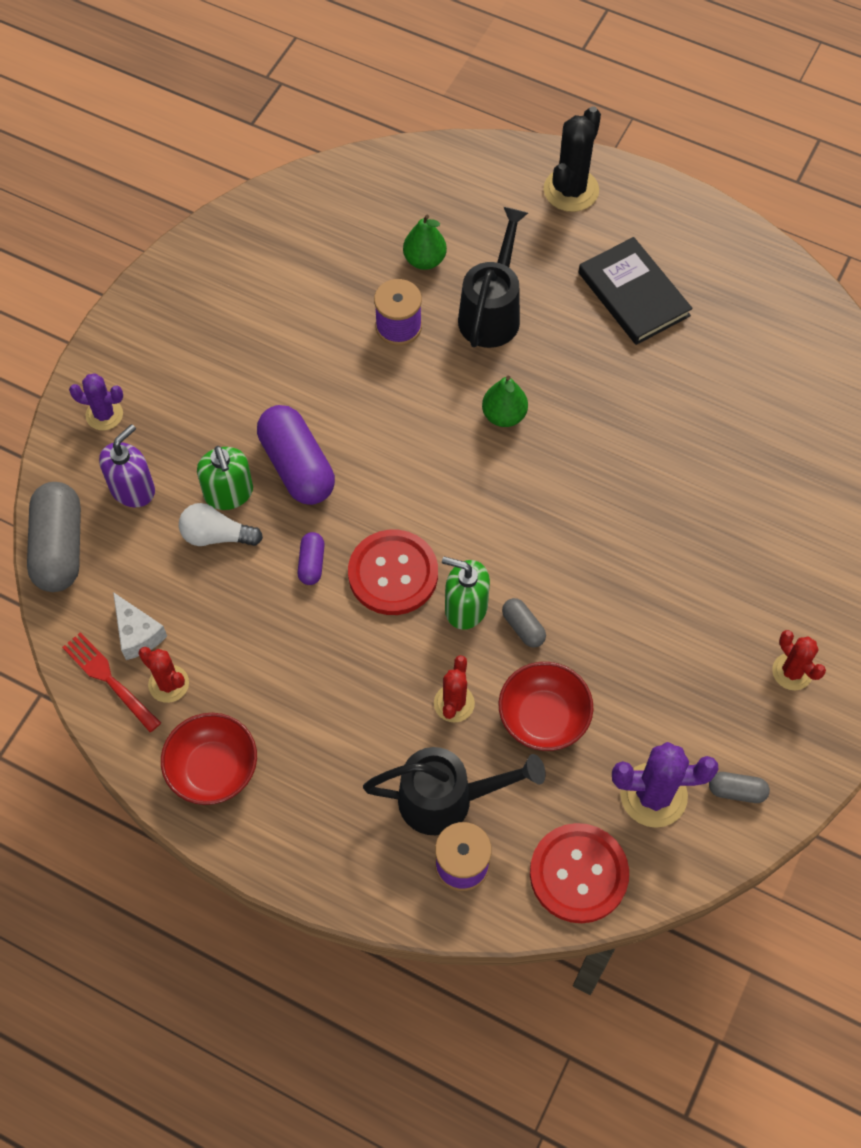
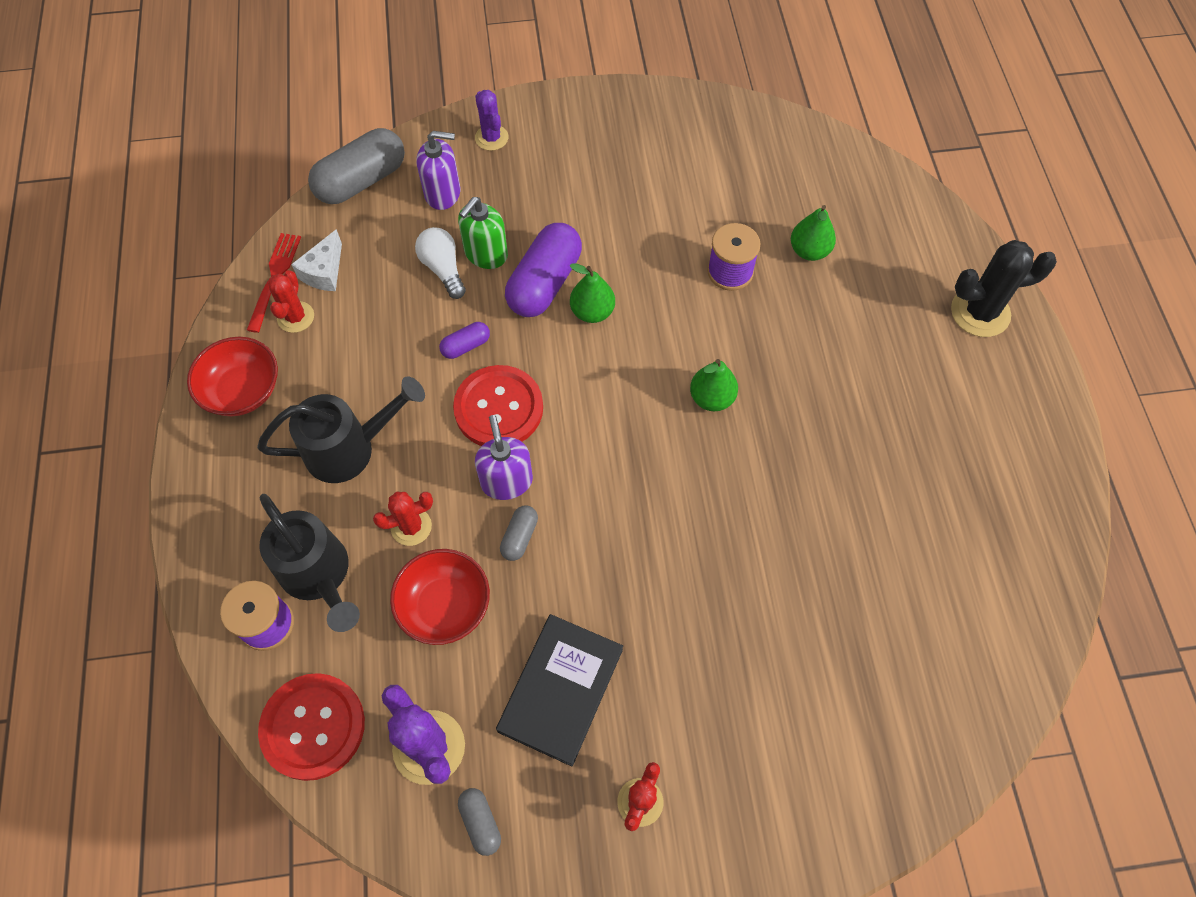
camera: 55 degrees right, 0 degrees up
green soap dispenser [442,557,490,630] -> purple soap dispenser [475,415,533,500]
black watering can [458,207,528,348] -> black watering can moved to [257,376,425,483]
black book [579,237,693,345] -> black book moved to [496,614,623,766]
none -> green pear [570,263,615,323]

